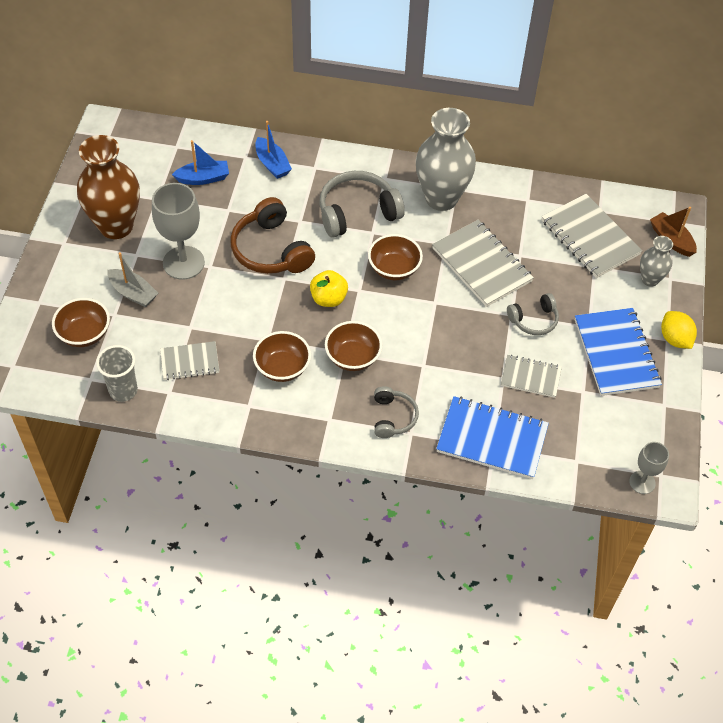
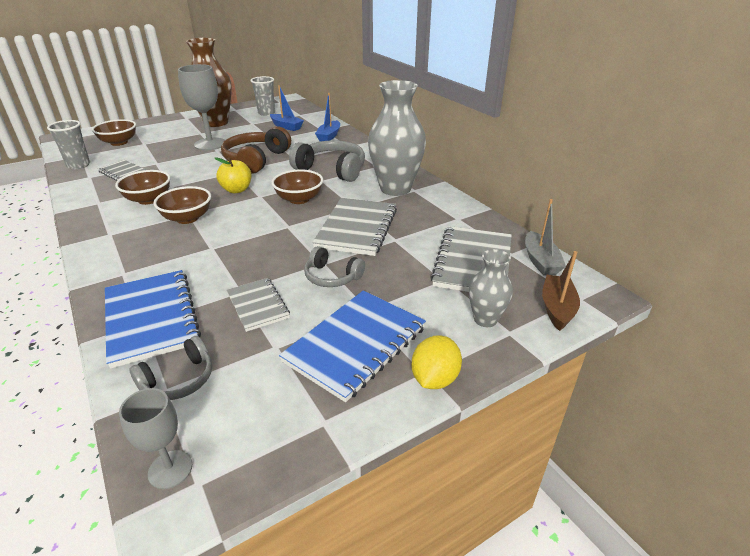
camera: 50 degrees right, 20 degrees down
grey boat [107,252,158,307] -> grey boat moved to [525,199,566,276]
grey headphones [374,386,419,438] -> grey headphones moved to [129,336,212,400]
none -> grey cup [251,76,275,116]

